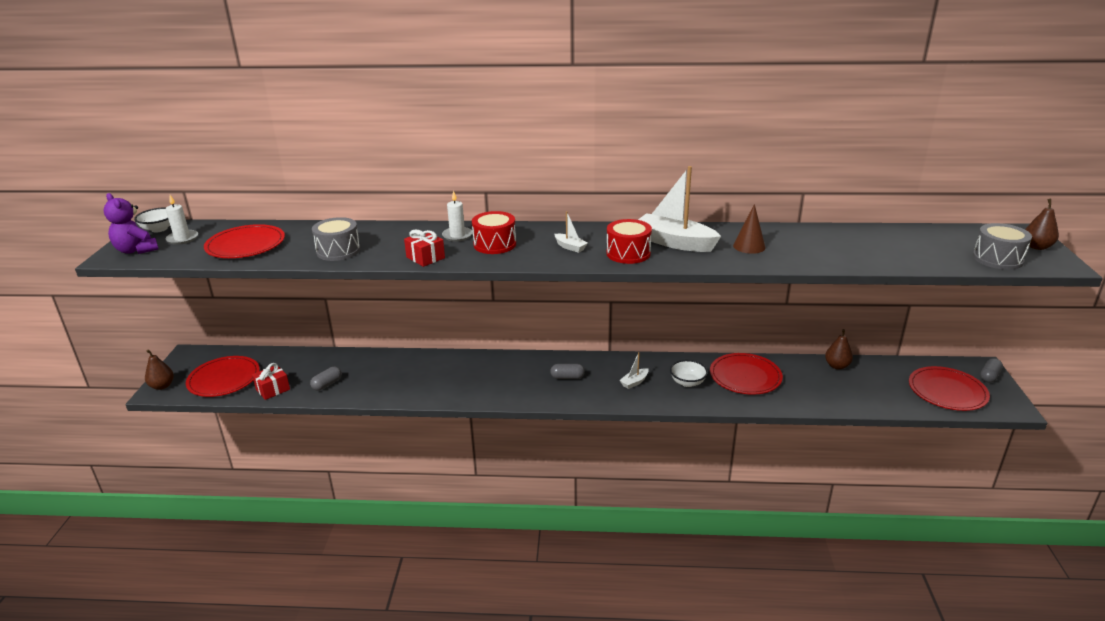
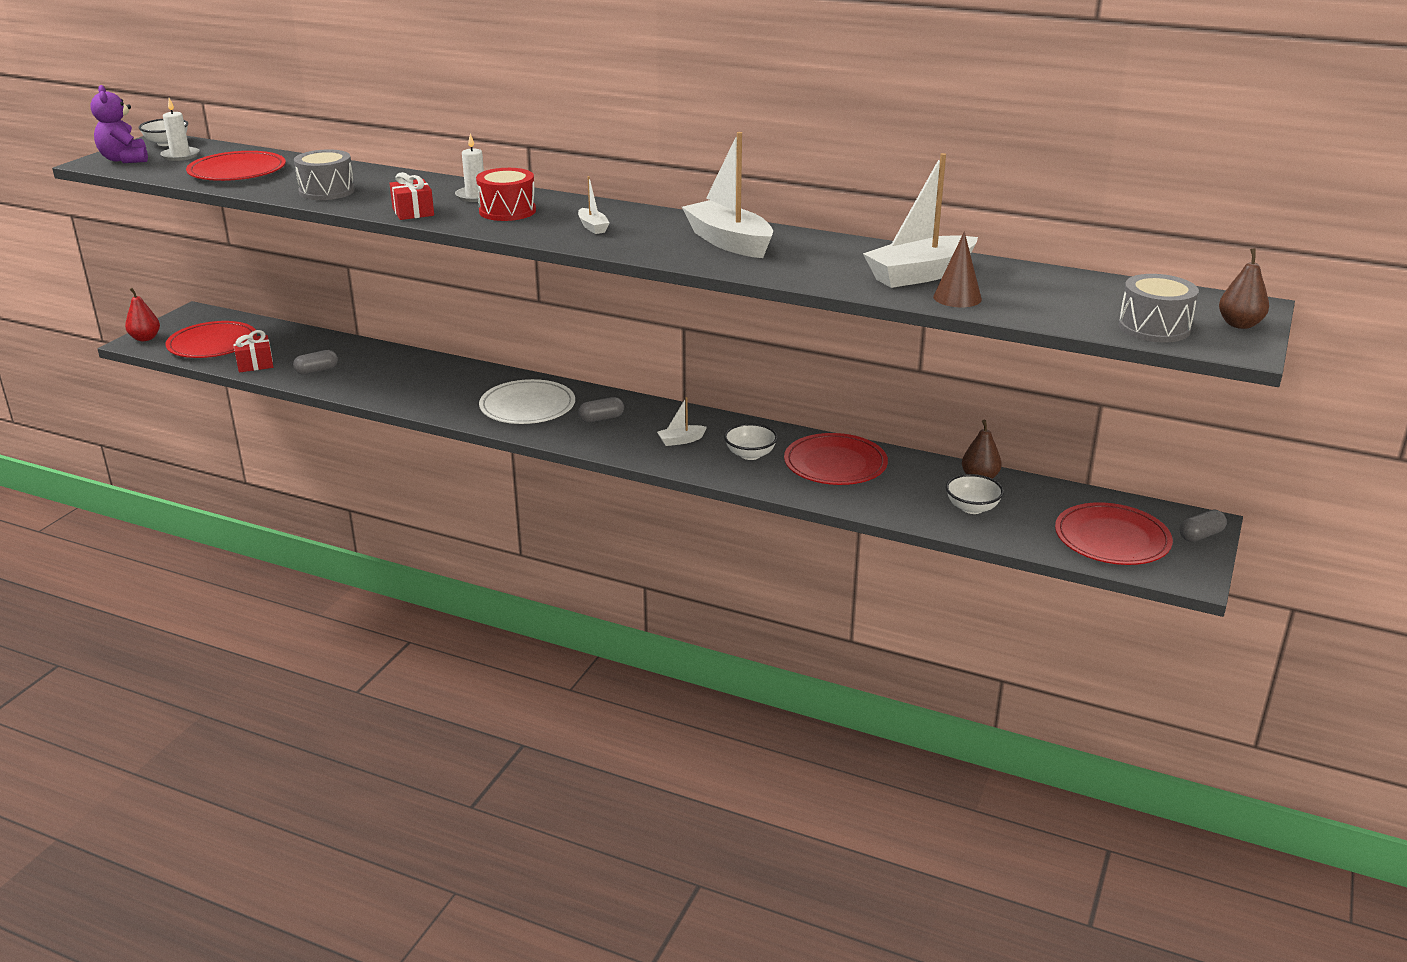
camera: 20 degrees right, 0 degrees up
brown pear [145,349,174,390] -> red pear [125,288,160,341]
grey capsule [550,364,585,379] -> grey capsule turned 45 degrees counterclockwise [578,397,624,422]
red drum [606,219,652,264] -> none
brown cone [733,204,766,254] -> brown cone moved to [933,231,982,307]
none -> white plate [479,379,575,424]
none -> white boat [863,153,978,288]
none -> white bowl [946,474,1004,514]

